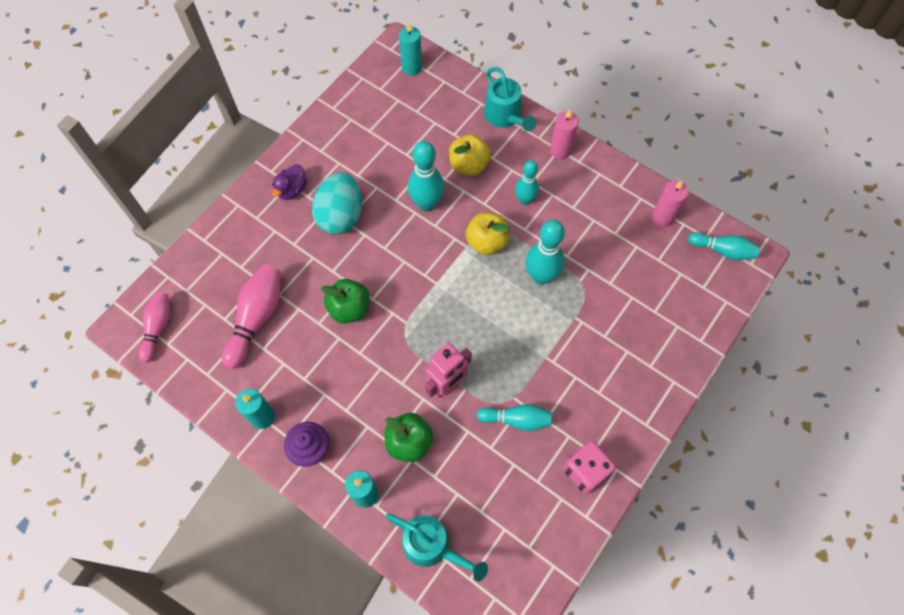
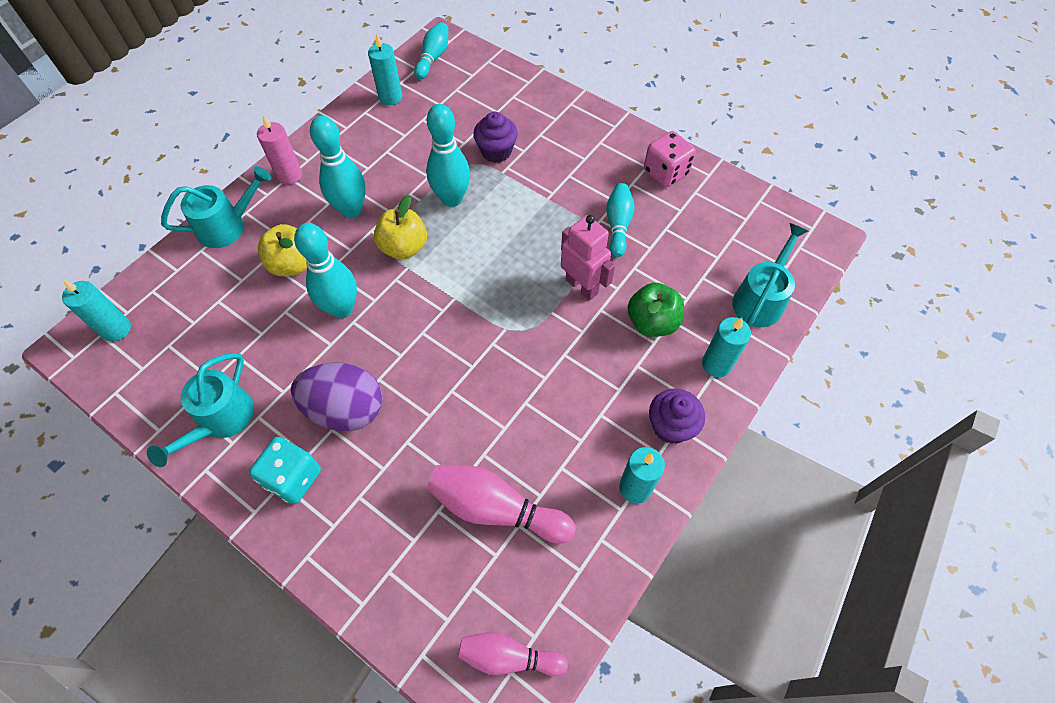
camera: 90 degrees left, 5 degrees down
purple duck [272,164,307,200] -> turquoise dice [249,437,321,504]
turquoise egg [312,172,362,234] -> purple egg [291,362,383,431]
green apple [321,279,370,324] -> none
turquoise bowling pin [515,160,539,205] -> turquoise bowling pin [310,116,366,218], size x1.53
pink candle [652,180,688,227] -> turquoise candle [368,33,402,105]
none -> turquoise watering can [147,353,254,467]
none -> purple cupcake [473,112,518,163]

